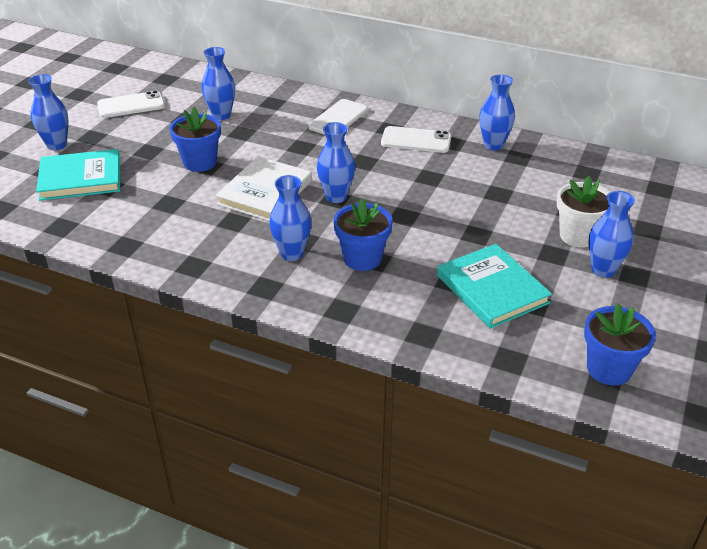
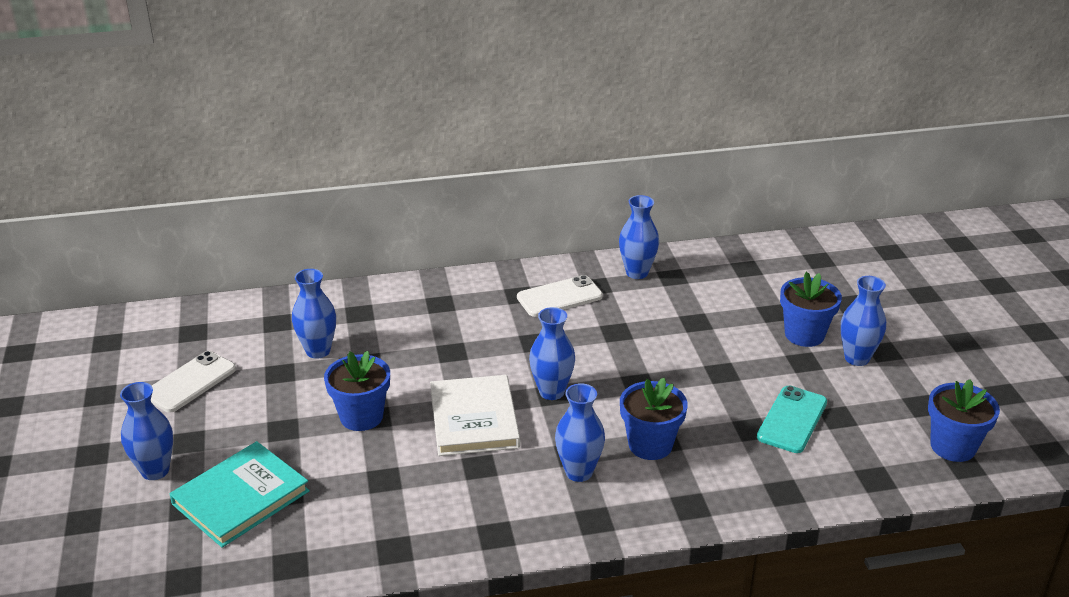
camera: 35 degrees left, 5 degrees down
white phone [308,99,368,135] -> none
turquoise book [437,244,552,329] -> turquoise phone [757,386,827,453]
white flower pot [557,176,610,247] -> blue flower pot [780,272,842,347]

